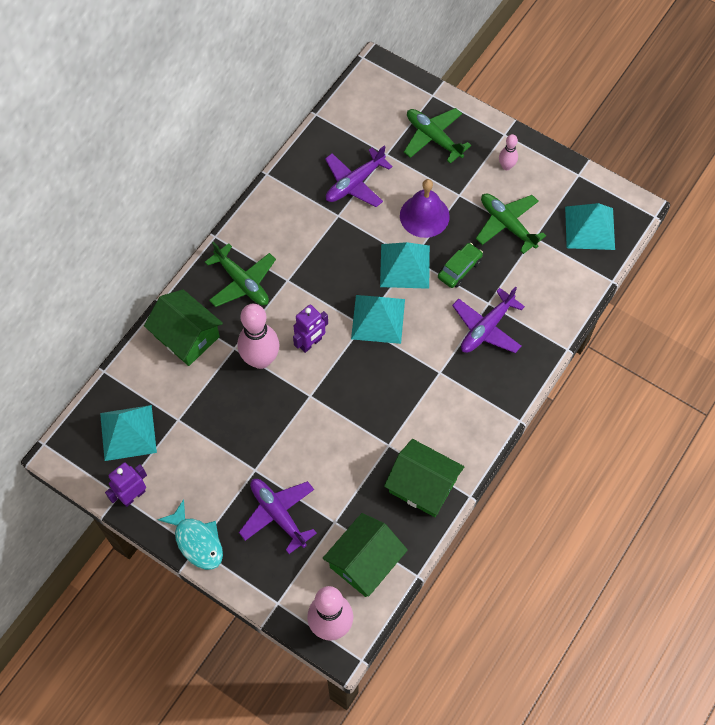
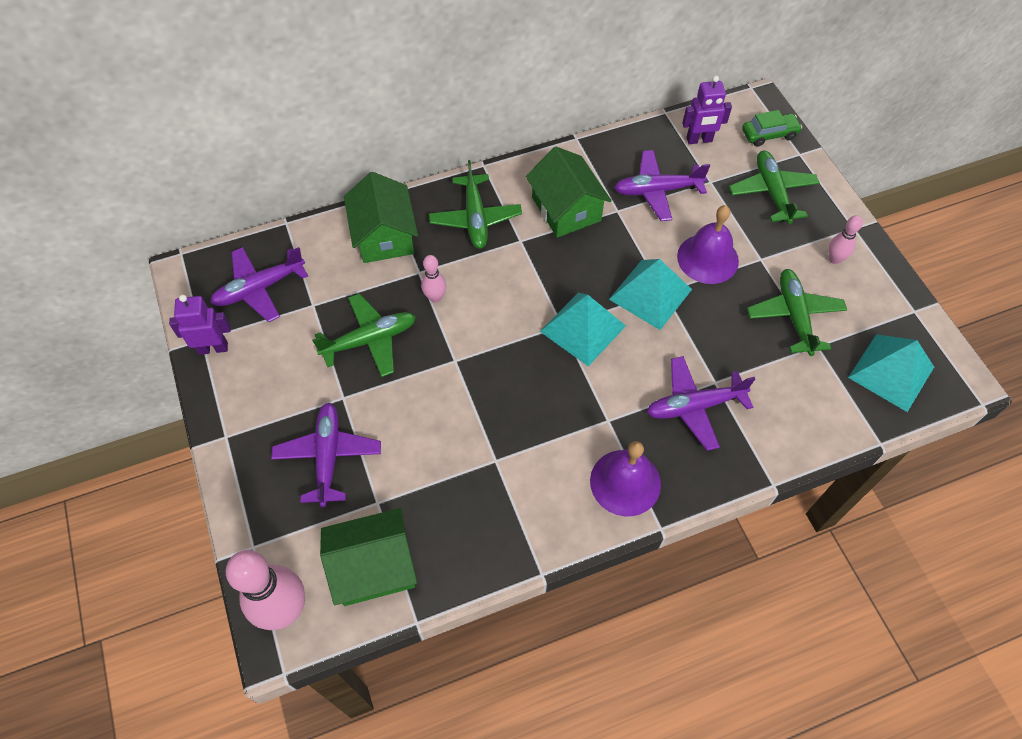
camera: 35 degrees right, 5 degrees down
turquoise pyramid [100,405,157,461] -> purple plane [210,247,308,322]
turquoise fish [157,499,223,570] -> none
pink bowling pin [238,304,280,369] -> pink bowling pin [421,255,446,303], size x0.50
purple robot [293,305,328,353] -> purple robot moved to [682,76,732,144]
green house [384,439,464,517] -> green house moved to [526,147,612,238]
green car [438,243,483,288] -> green car moved to [742,110,802,147]
none -> green plane [312,294,416,377]
none -> purple bell [590,441,661,516]

